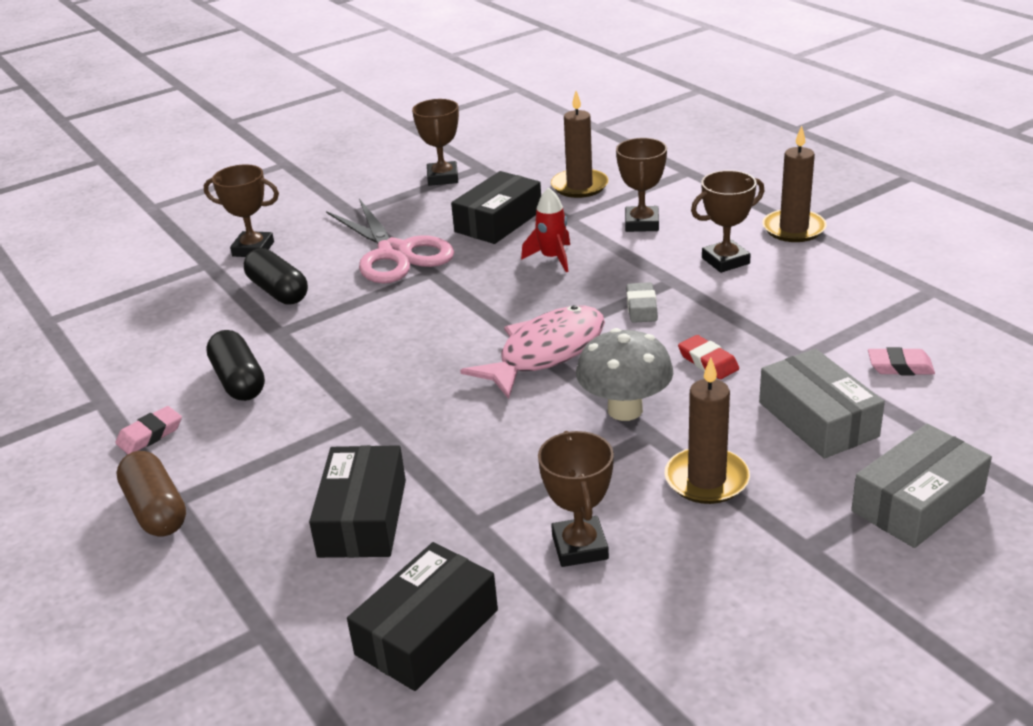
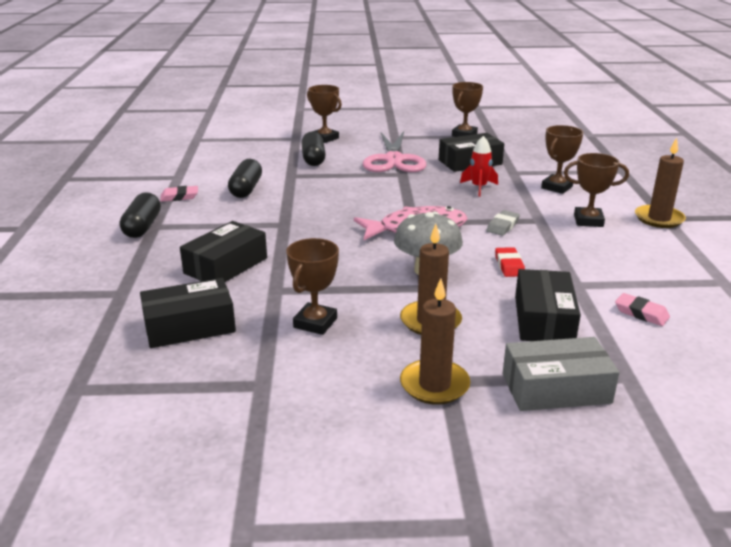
camera: 30 degrees right, 5 degrees down
brown capsule [116,451,186,537] -> black capsule [120,192,161,238]
brown candle [551,91,608,198] -> brown candle moved to [400,279,471,405]
grey box [759,349,885,459] -> black box [515,269,581,341]

